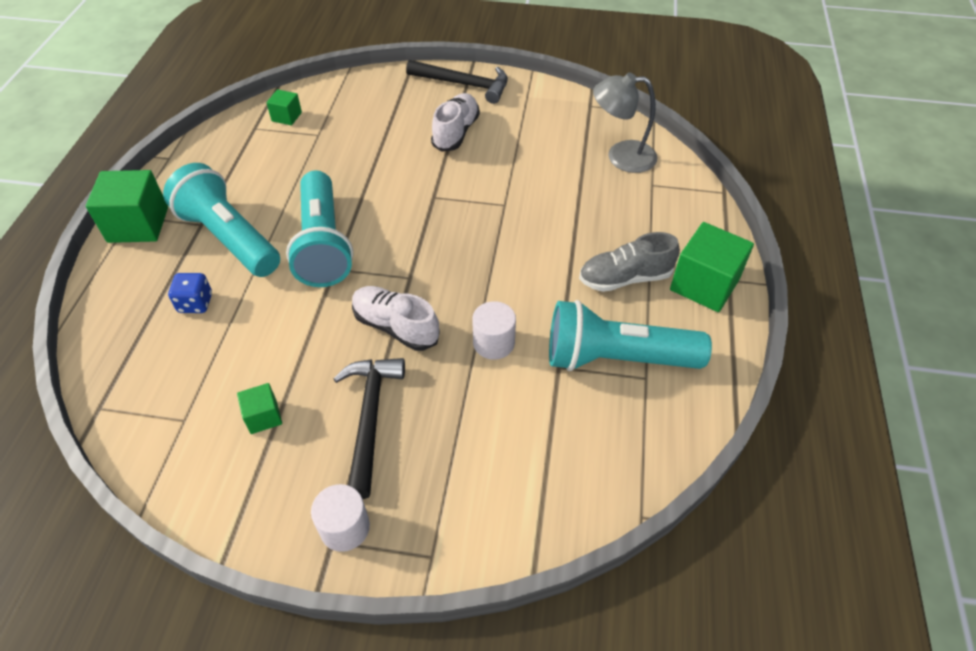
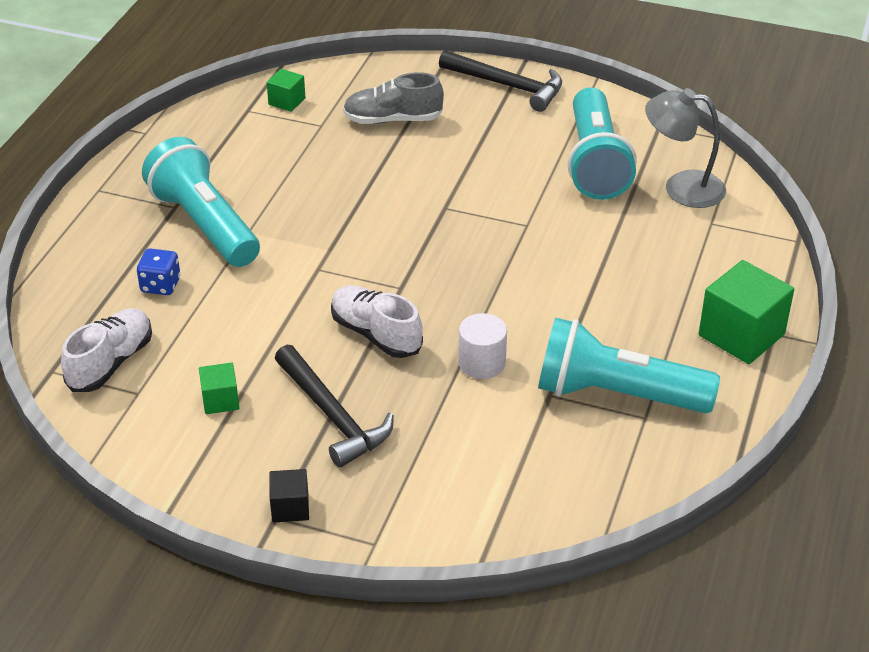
camera: 10 degrees right, 10 degrees down
green cube [86,170,168,243] -> none
turquoise flashlight [286,170,353,287] -> turquoise flashlight moved to [568,87,637,200]
white cylinder [311,484,370,552] -> black cube [269,469,309,522]
black hammer [333,358,405,499] -> black hammer turned 135 degrees clockwise [275,345,394,468]
white shoe [431,93,480,152] -> white shoe moved to [61,308,152,392]
grey shoe [579,232,680,292] -> grey shoe moved to [343,72,444,124]

